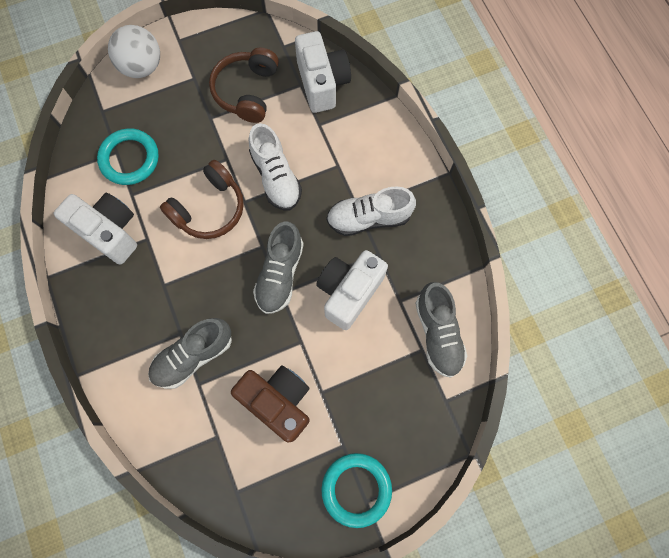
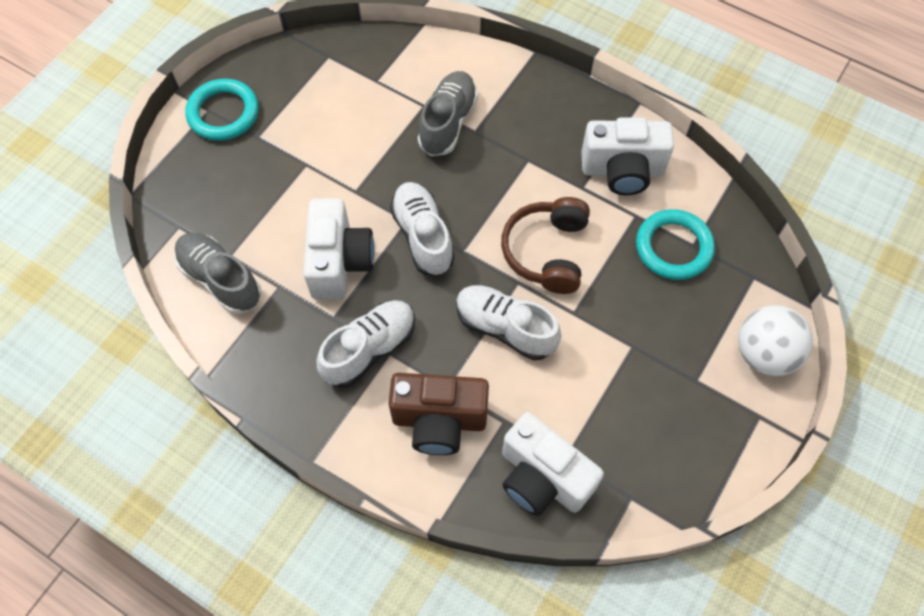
camera: 145 degrees right, 10 degrees down
brown headphones [209,48,279,123] -> none
brown camera [231,365,310,443] -> brown camera moved to [388,373,489,455]
grey shoe [253,222,304,314] -> white shoe [390,182,455,276]

